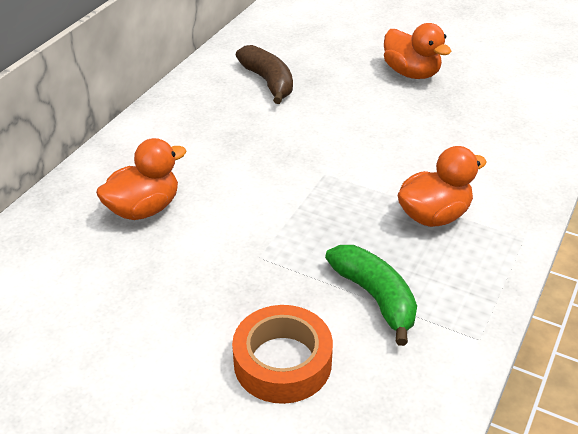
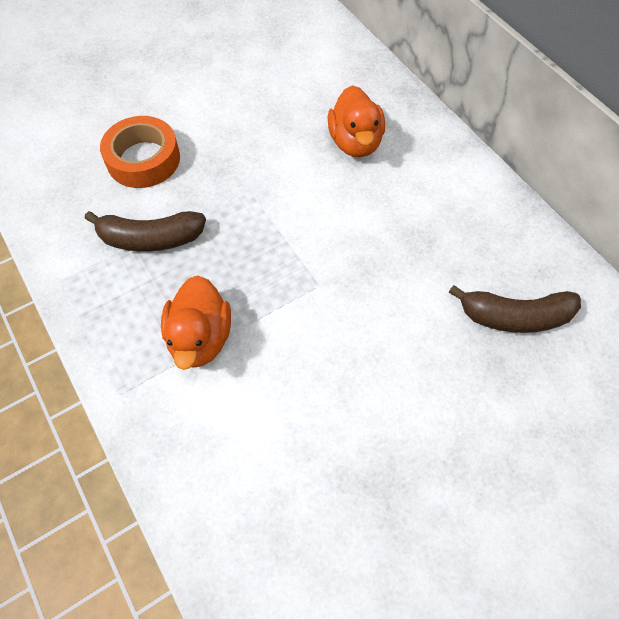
camera: 120 degrees right, 20 degrees up
green banana [325,245,417,346] -> brown banana [85,211,206,251]
orange duck [384,23,452,79] -> none

